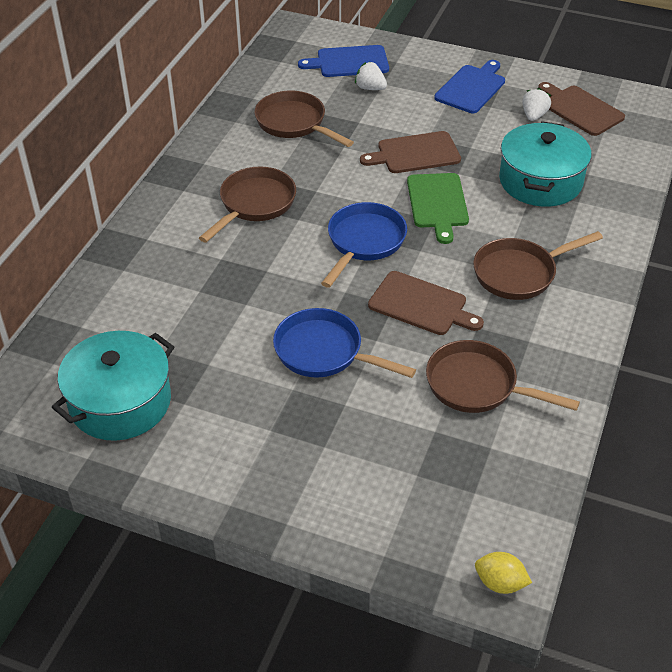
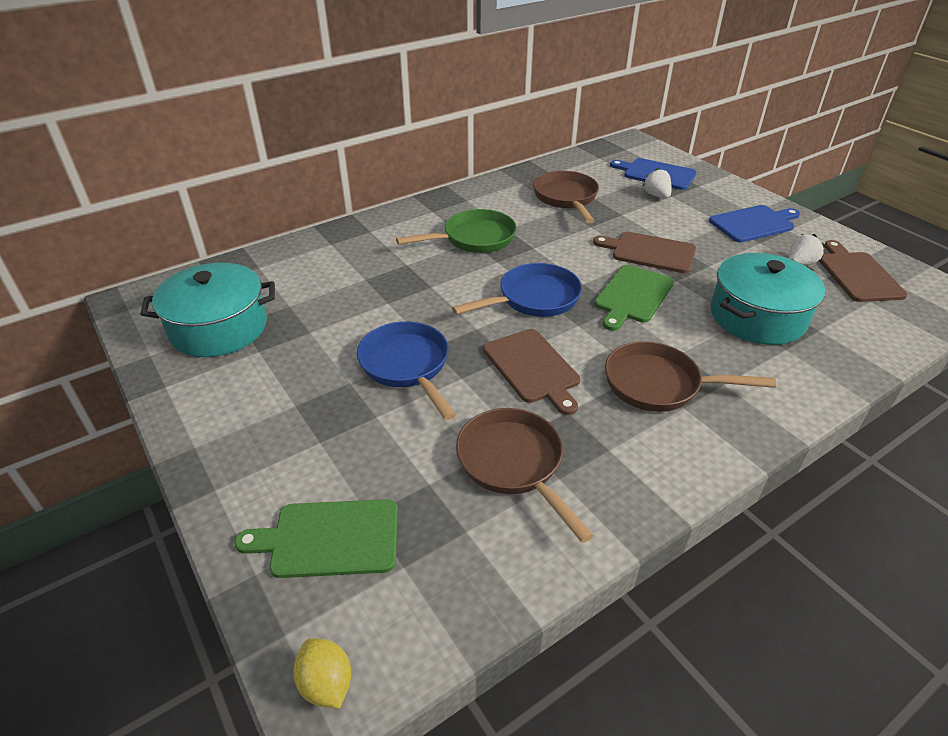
camera: 35 degrees right, 5 degrees down
brown pan [199,166,296,243] -> green pan [396,209,517,253]
none -> green cutting board [235,499,398,578]

